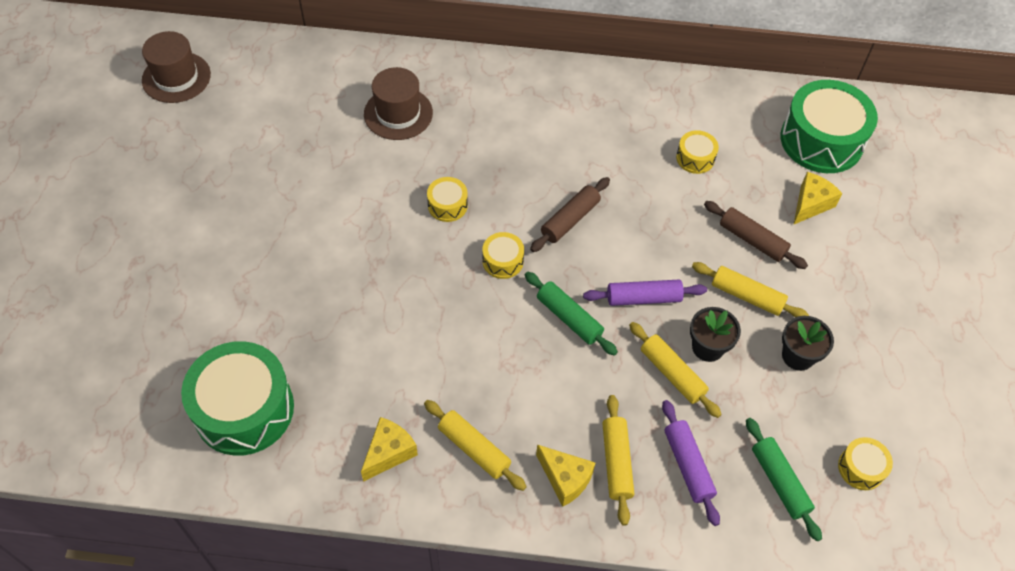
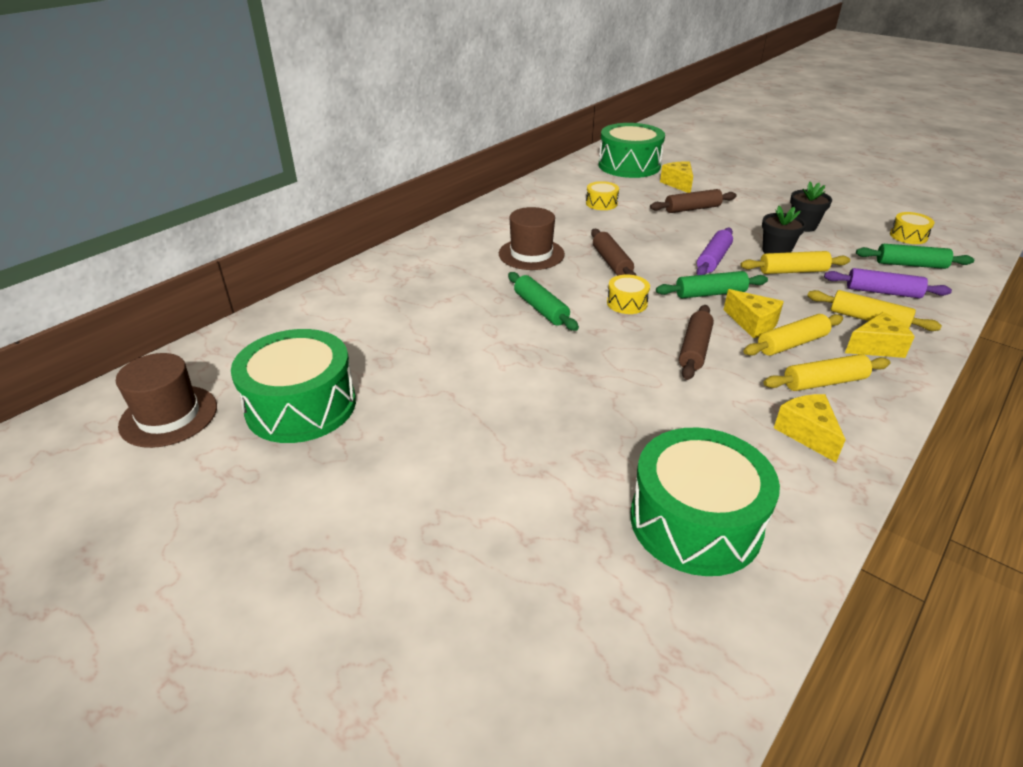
camera: 55 degrees left, 20 degrees down
brown hat [364,67,433,140] -> brown hat moved to [499,207,565,270]
yellow drum [427,177,468,222] -> green rolling pin [508,272,579,331]
yellow rolling pin [692,262,809,317] -> yellow rolling pin moved to [743,314,843,356]
none -> green drum [231,329,356,443]
none -> brown rolling pin [679,305,714,380]
none -> yellow cheese [723,289,784,338]

